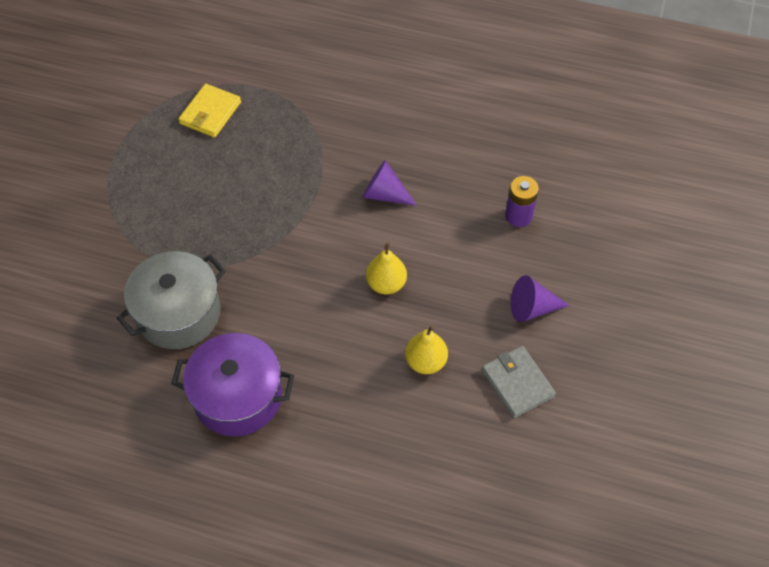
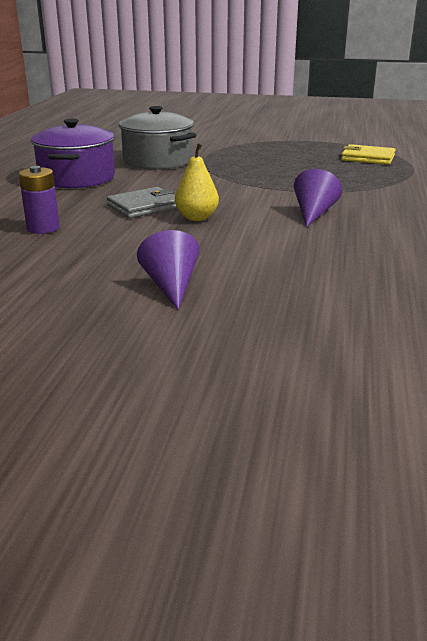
camera: 85 degrees right, 30 degrees down
yellow pear [405,325,448,374] -> none
grey wallet [482,346,556,418] -> grey wallet moved to [107,187,177,218]
purple battery [505,176,539,227] -> purple battery moved to [19,166,60,234]

